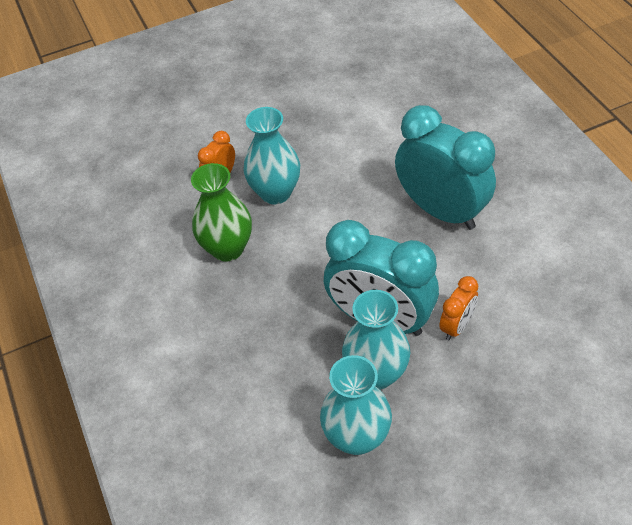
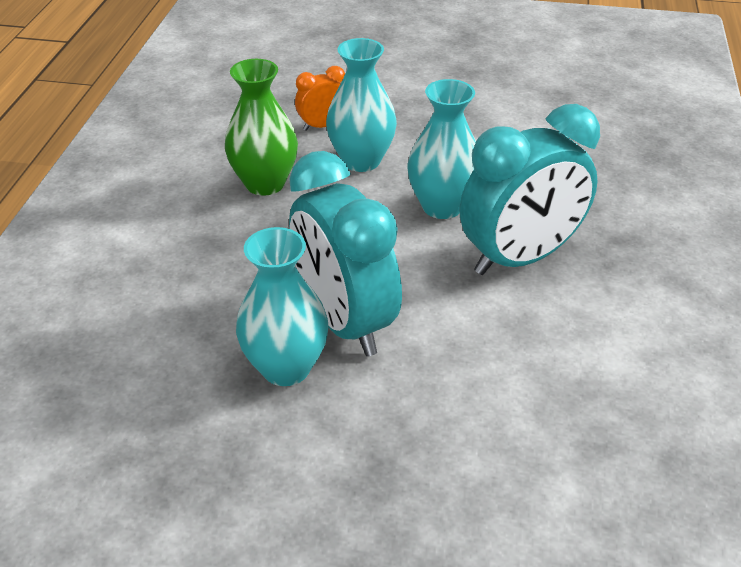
camera: 30 degrees right, 10 degrees down
turquoise vase [320,355,392,455] -> turquoise vase moved to [408,79,476,219]
turquoise clock [395,105,496,230] -> turquoise clock turned 75 degrees clockwise [460,104,600,275]
orange clock [439,276,478,340] -> none

